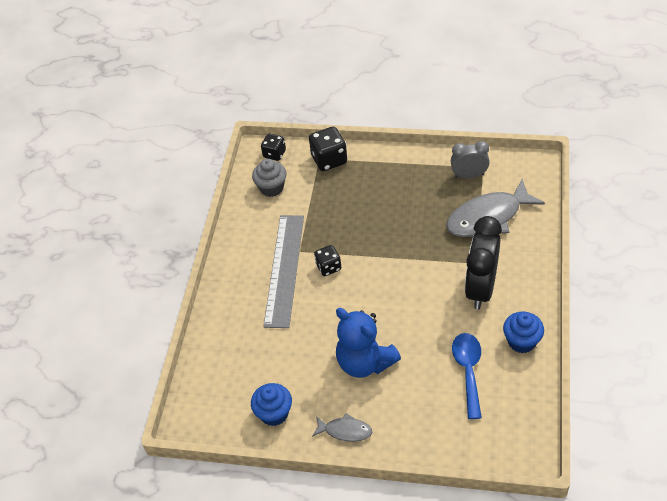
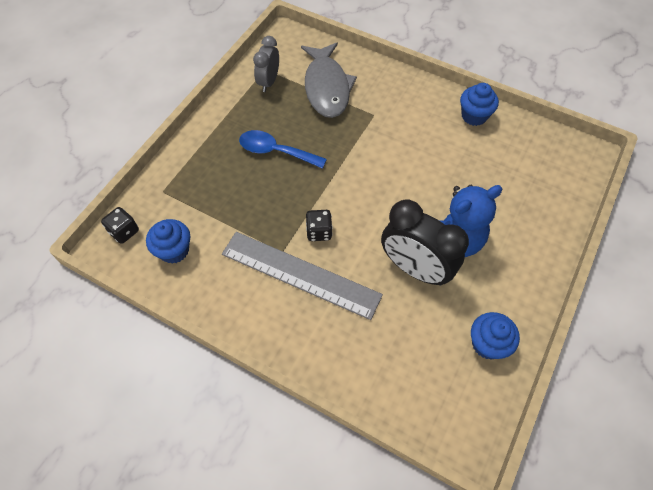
camera: 75 degrees left, 10 degrees up
grey cupcake [252,159,287,197] -> blue cupcake [146,219,190,264]
black dice [309,127,347,171] -> none
grey fish [312,413,372,442] -> none
blue spoon [452,333,482,419] -> blue spoon moved to [239,130,327,169]
black clock [465,216,502,310] -> black clock moved to [381,199,469,286]

